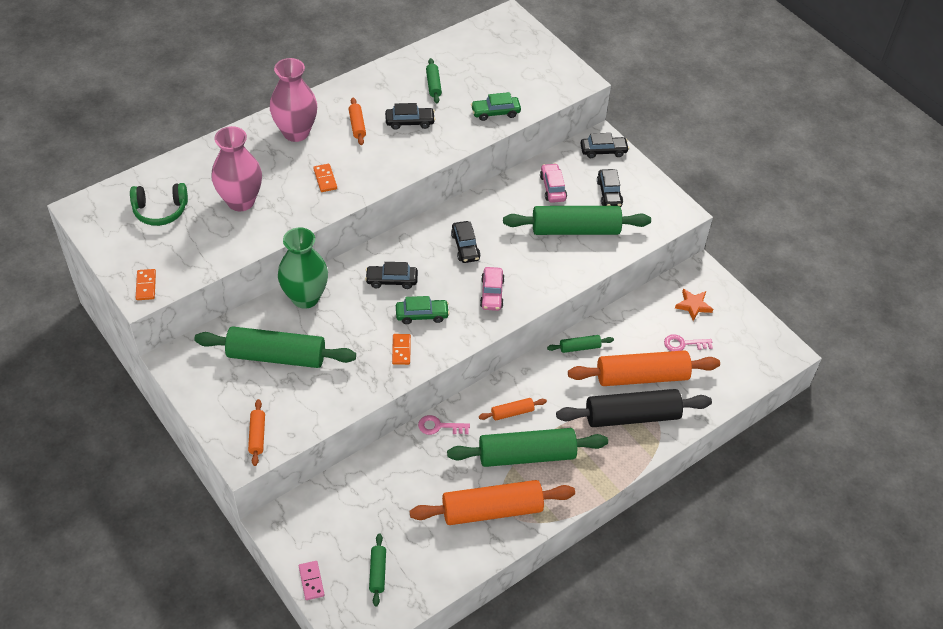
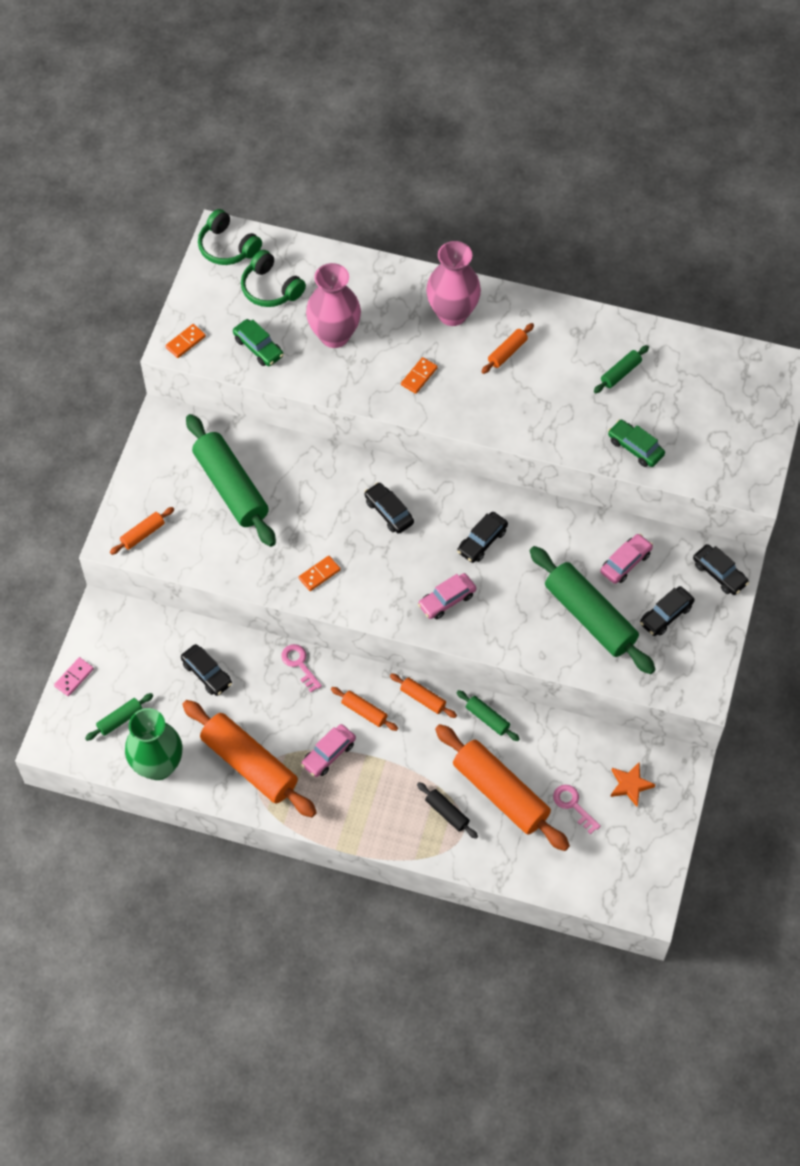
camera: 55 degrees right, 10 degrees up
green vase [278,228,328,309] -> green vase moved to [125,708,182,780]
black car [385,103,435,130] -> black car moved to [181,644,232,696]
green car [396,296,450,324] -> green car moved to [233,319,284,366]
green rolling pin [447,428,608,467] -> pink car [301,724,356,777]
black rolling pin [556,389,712,427] -> black rolling pin [417,782,478,839], size x0.45
none -> green headphones [198,209,262,265]
none -> orange rolling pin [390,673,457,718]

